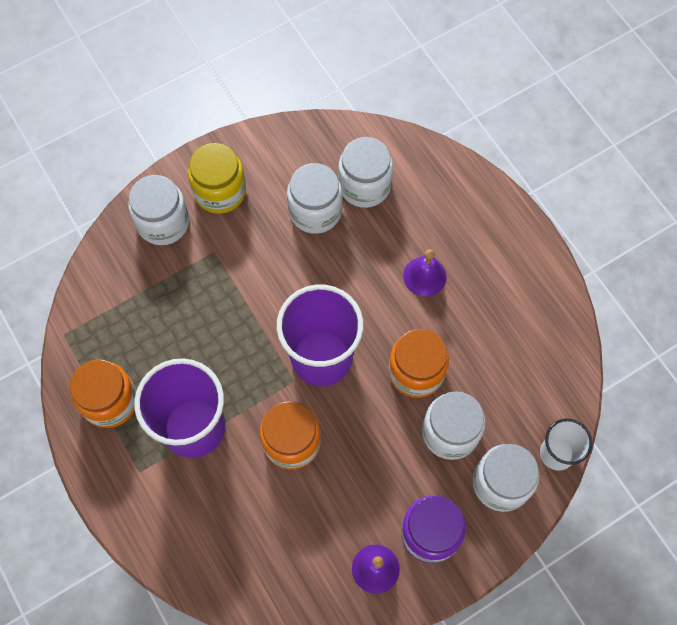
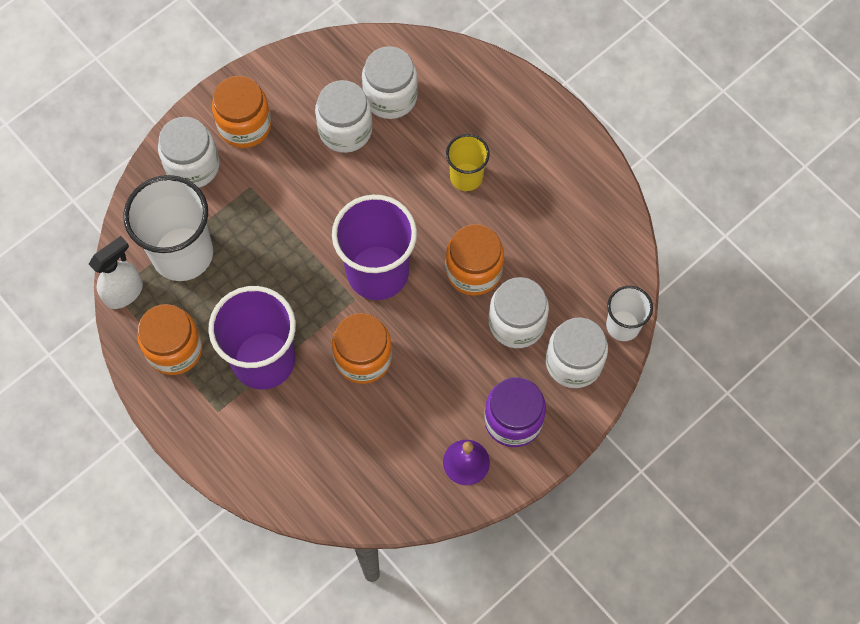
camera: 10 degrees left, 0 degrees up
yellow jar [188,143,246,214] -> orange jar [212,76,272,148]
purple bell [403,249,446,297] -> yellow cup [446,134,490,191]
none -> white spray bottle [89,236,143,309]
none -> white cup [124,175,213,281]

